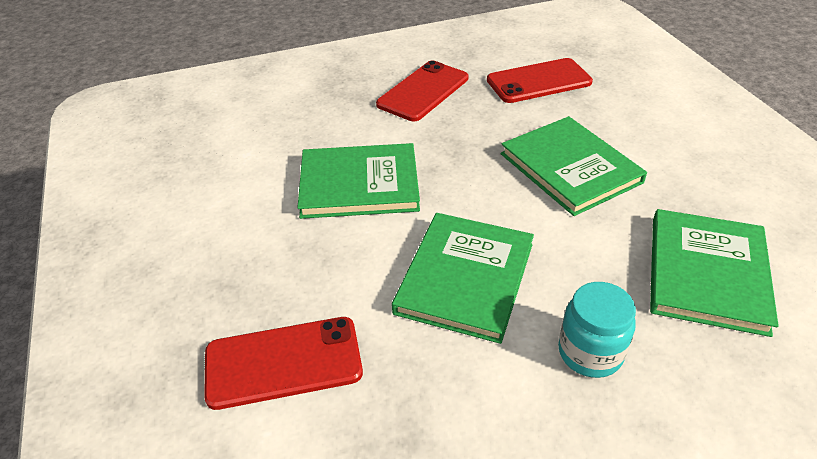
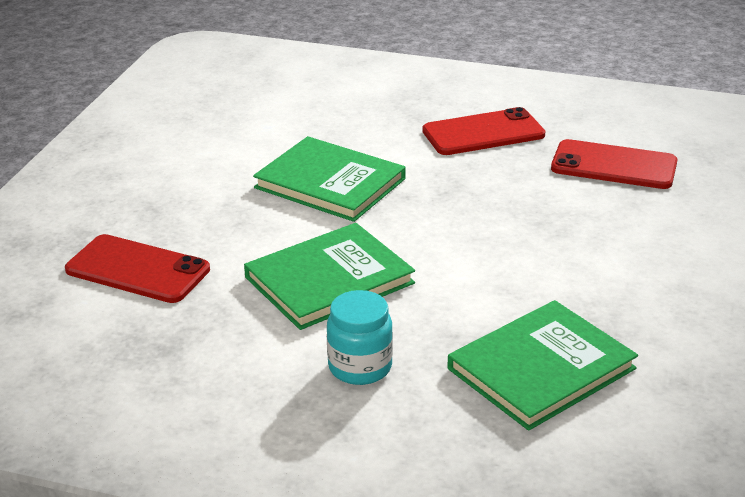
camera: 35 degrees right, 10 degrees down
green book [501,116,647,216] -> none

